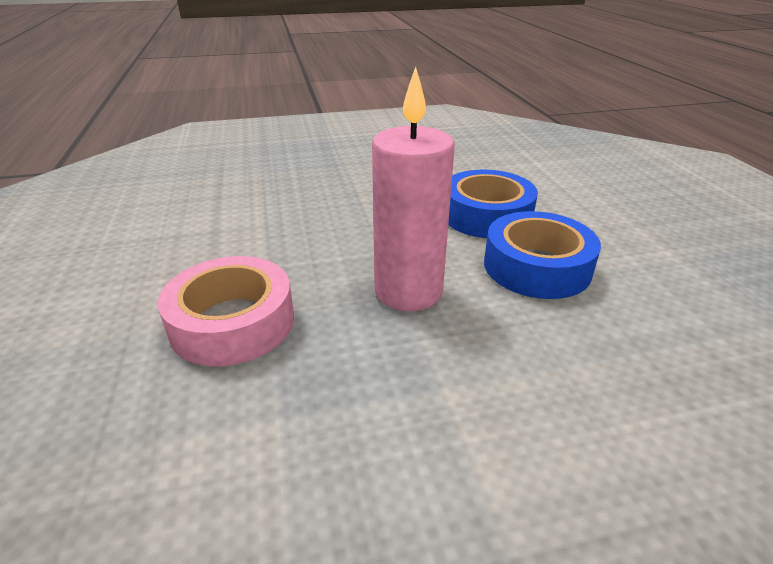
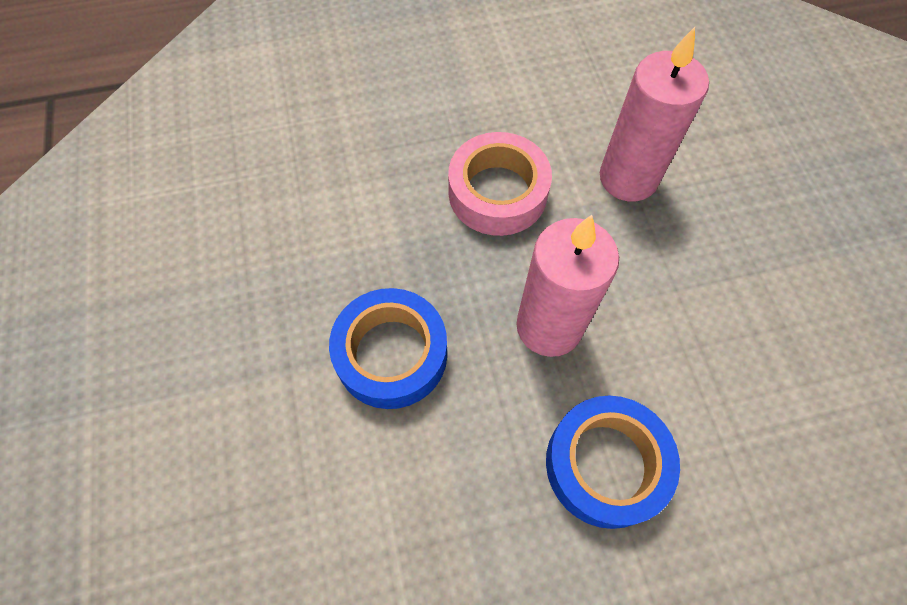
camera: 90 degrees right, 30 degrees up
blue tape [448,170,538,238] -> blue tape moved to [329,288,447,409]
none -> pink candle [600,27,709,202]

